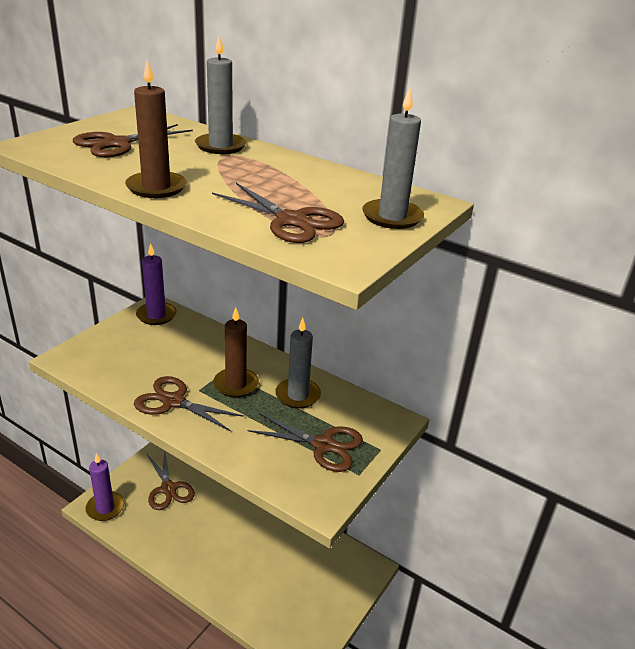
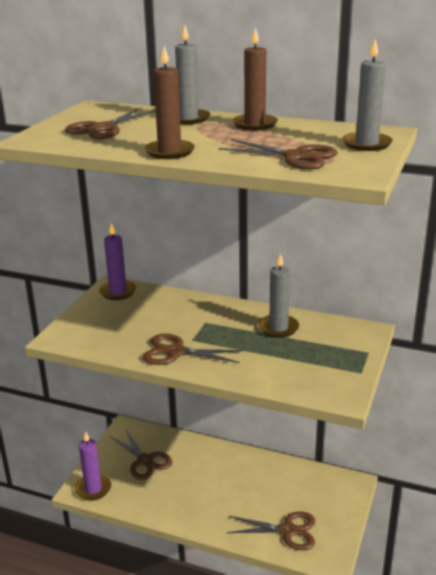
camera: 10 degrees left, 5 degrees down
brown candle [213,307,259,397] -> brown candle moved to [232,27,278,130]
brown scissors [248,413,363,472] -> brown scissors moved to [226,511,315,550]

